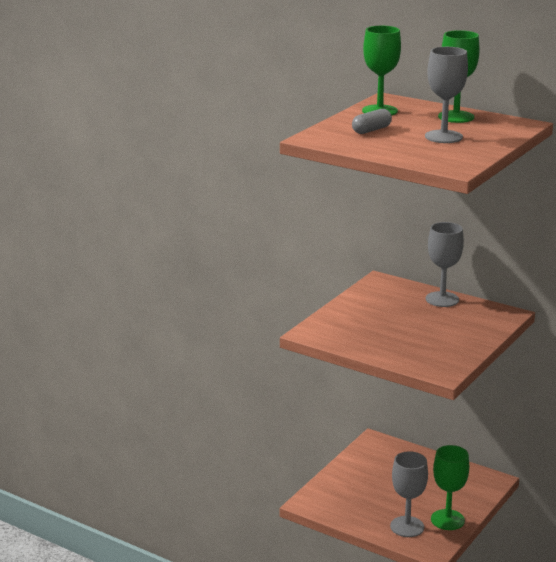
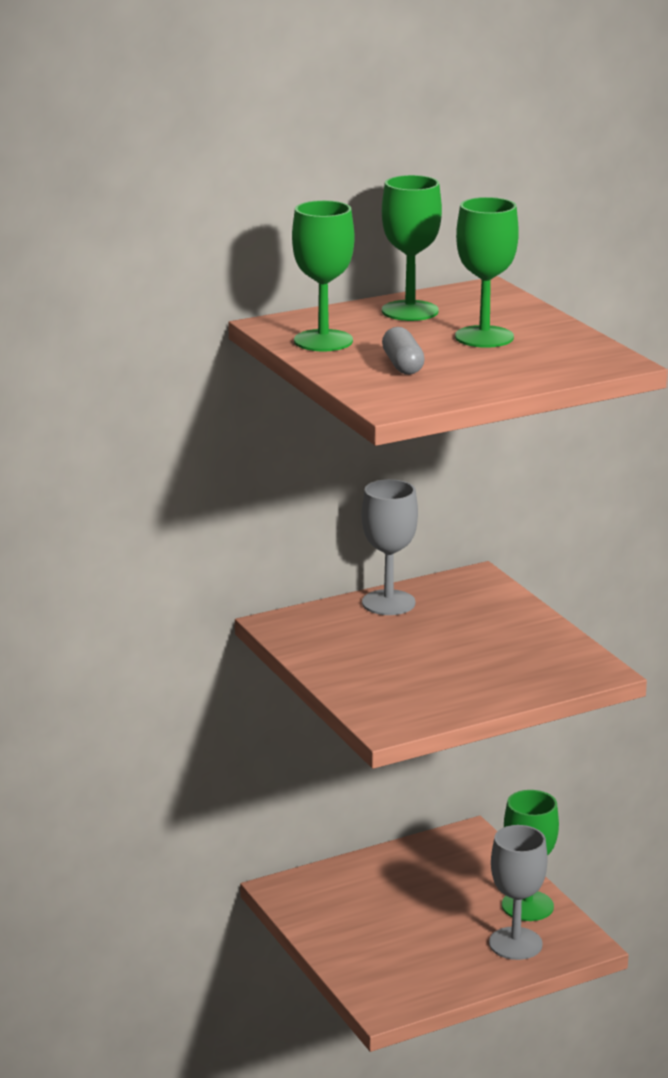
camera: 60 degrees left, 0 degrees up
grey goblet [425,47,468,143] -> green goblet [455,197,519,348]

